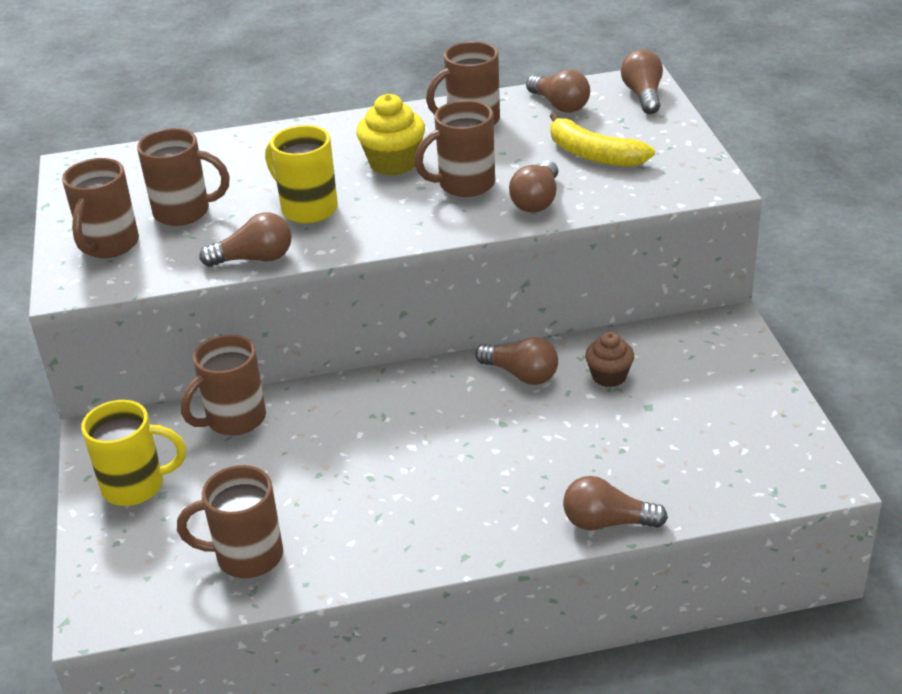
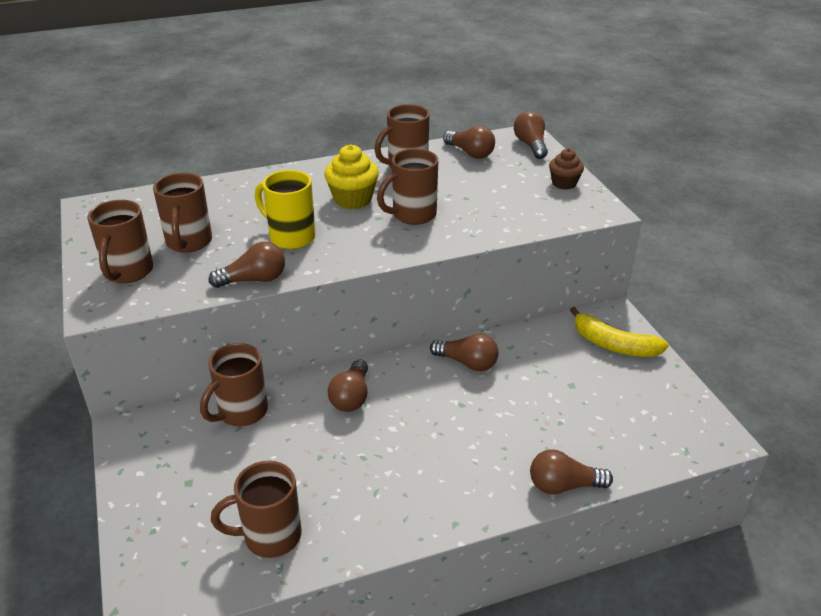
camera: 10 degrees left, 0 degrees up
yellow mug [81,400,186,506] -> none
brown mug [137,128,230,226] -> brown mug turned 90 degrees clockwise [153,173,212,253]
brown light bulb [509,161,558,212] -> brown light bulb moved to [328,359,368,412]
yellow banana [550,112,655,167] -> yellow banana moved to [570,307,669,357]
brown cupcake [585,332,634,387] -> brown cupcake moved to [549,148,584,190]

